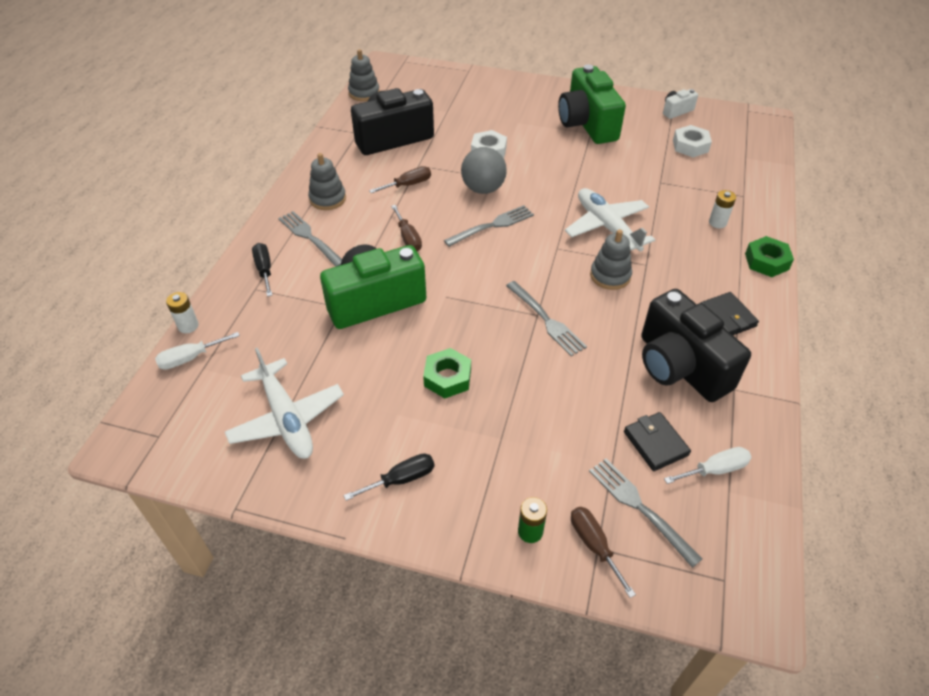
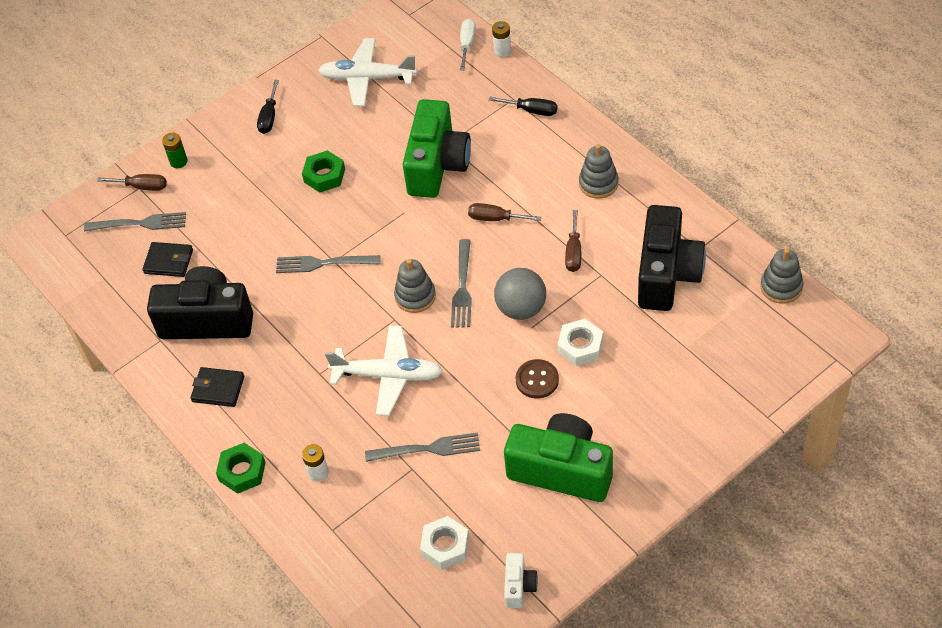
camera: 130 degrees right, 5 degrees up
grey fork [278,211,342,267] -> grey fork moved to [365,433,480,462]
grey stacking toy [590,229,632,290] -> grey stacking toy moved to [394,259,436,313]
white screwdriver [664,447,752,484] -> none
none -> brown button [516,359,559,399]

